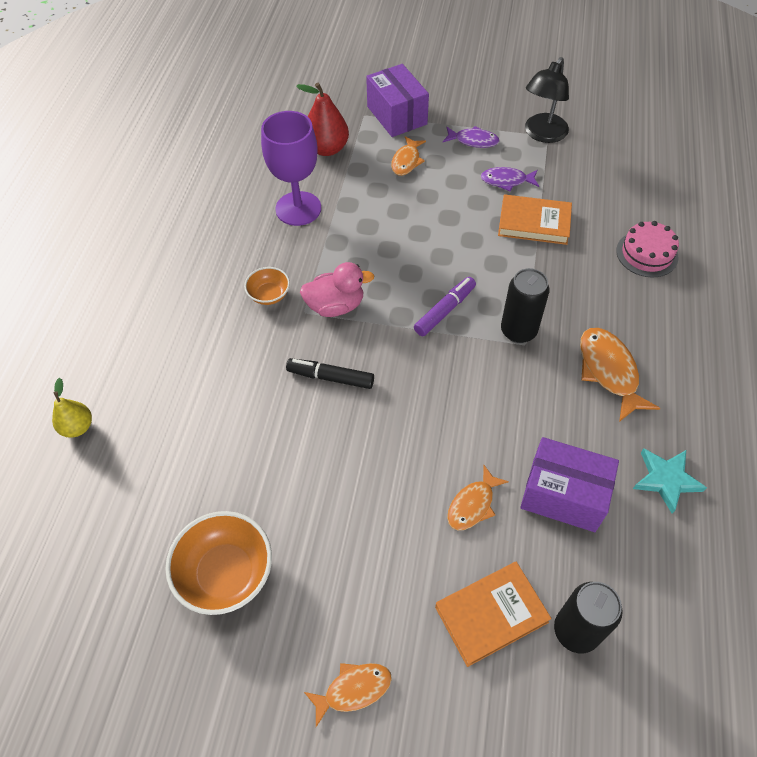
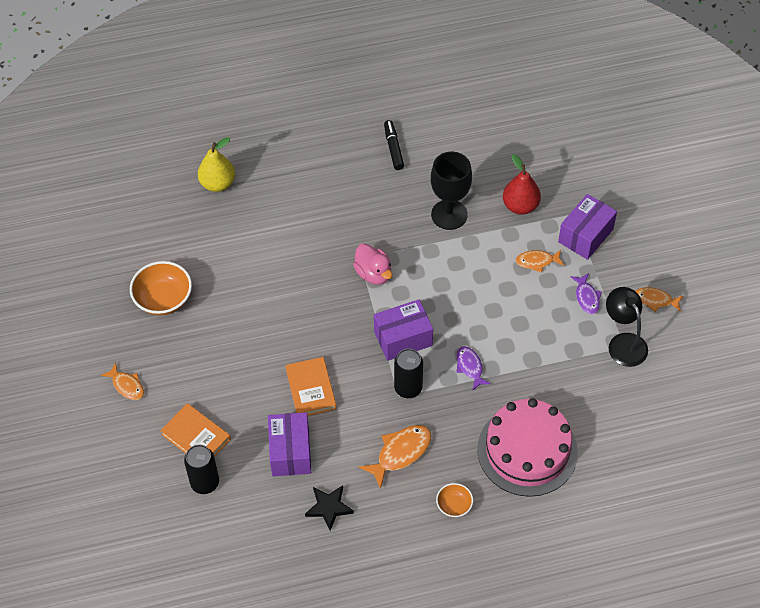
camera: 65 degrees right, 0 degrees up
yellow pear [52,378,92,438] -> yellow pear [198,137,235,192], size x1.57
orange bowl [244,267,290,305] -> orange bowl moved to [436,483,473,517]
purple goblet [261,111,321,226] -> black goblet [431,152,472,230]
black marker [286,358,374,389] -> black marker moved to [384,120,404,170]
purple marker [414,277,476,336] -> purple box [374,300,433,361]
orange fish [447,465,509,530] -> orange fish moved to [636,287,684,312]
purple fish [481,167,539,191] -> purple fish moved to [456,346,491,391]
orange book [498,194,572,245] -> orange book moved to [285,357,337,416]
black lamp [525,57,569,143] -> black lamp turned 60 degrees clockwise [606,287,648,367]
pink cake [616,221,679,277] -> pink cake [477,398,578,497], size x1.99
turquoise star [633,448,707,514] -> black star [305,485,354,531]

